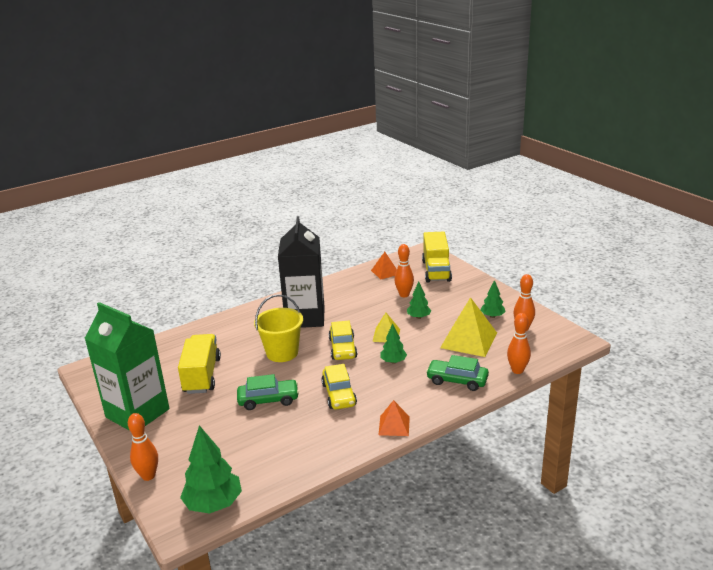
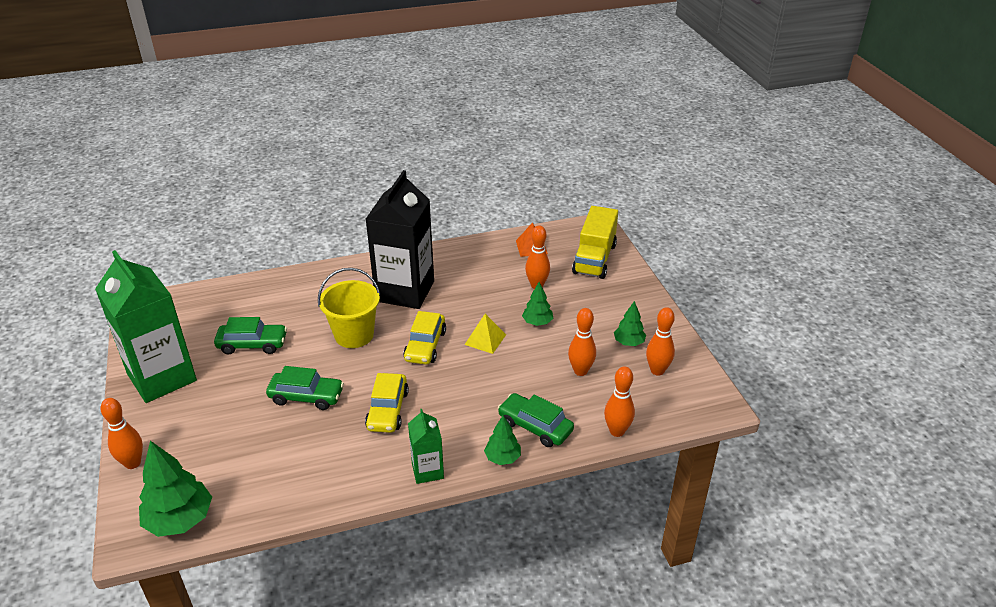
camera: 15 degrees right, 10 degrees up
yellow truck [178,334,221,394] -> green car [214,317,287,354]
orange pyramid [378,400,410,436] -> green carton [408,409,444,484]
green tree [380,324,407,364] -> green tree moved to [484,416,521,465]
yellow pyramid [440,297,497,357] -> orange bowling pin [568,308,596,376]

